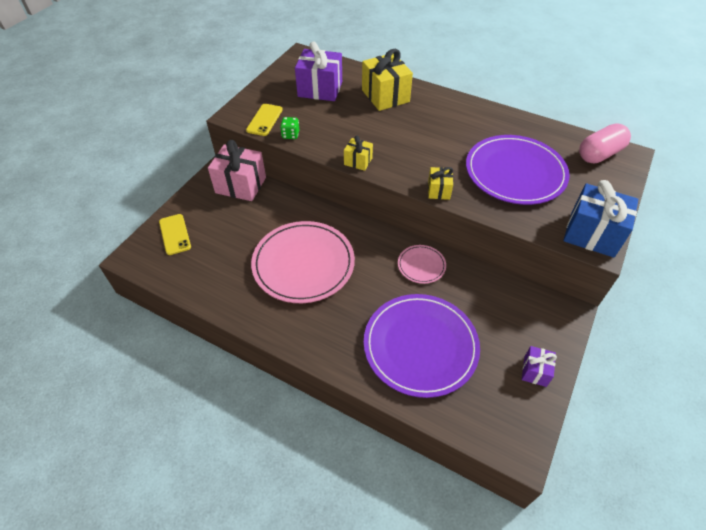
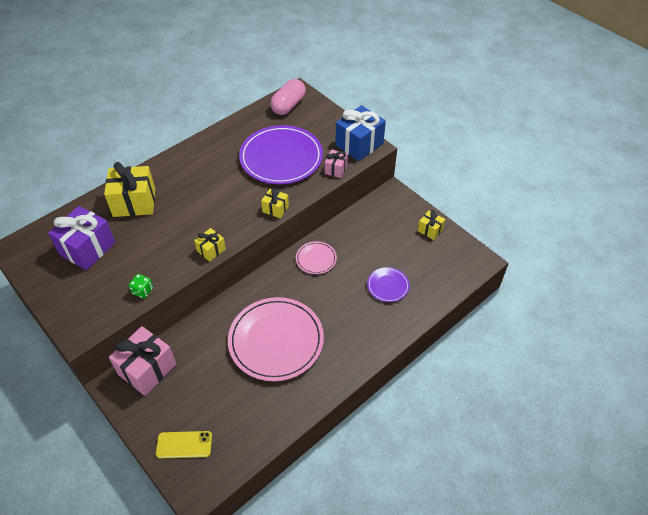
camera: 70 degrees left, 0 degrees up
yellow phone [246,104,283,136] -> none
purple plate [364,294,480,398] -> purple plate [367,267,410,302], size x0.47
purple gift [522,346,557,387] -> yellow gift [418,210,445,240]
pink capsule [579,123,631,163] -> pink capsule turned 45 degrees clockwise [270,79,306,115]
none -> pink gift [325,149,348,178]

